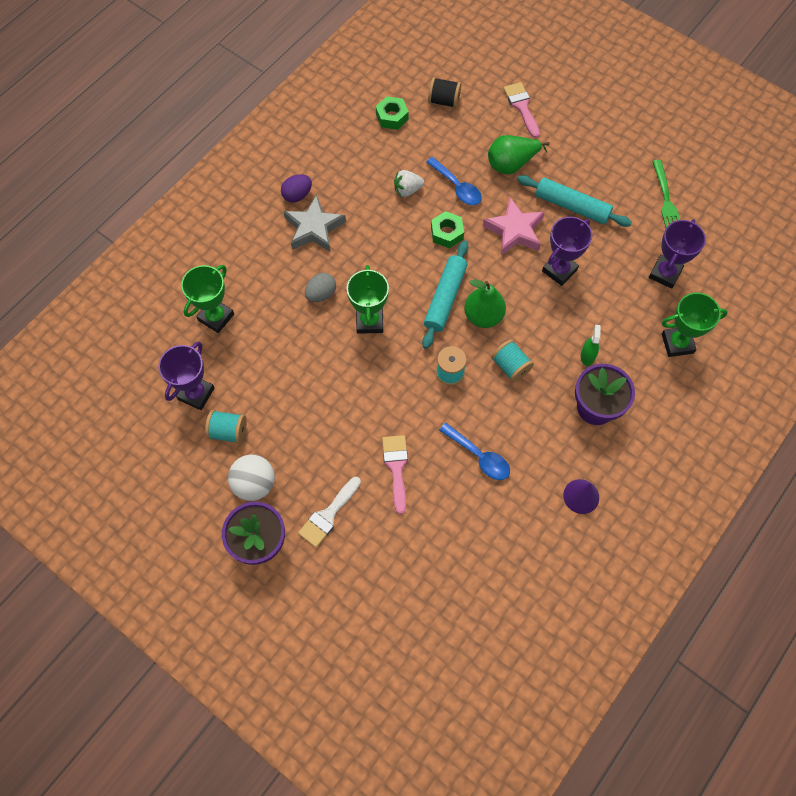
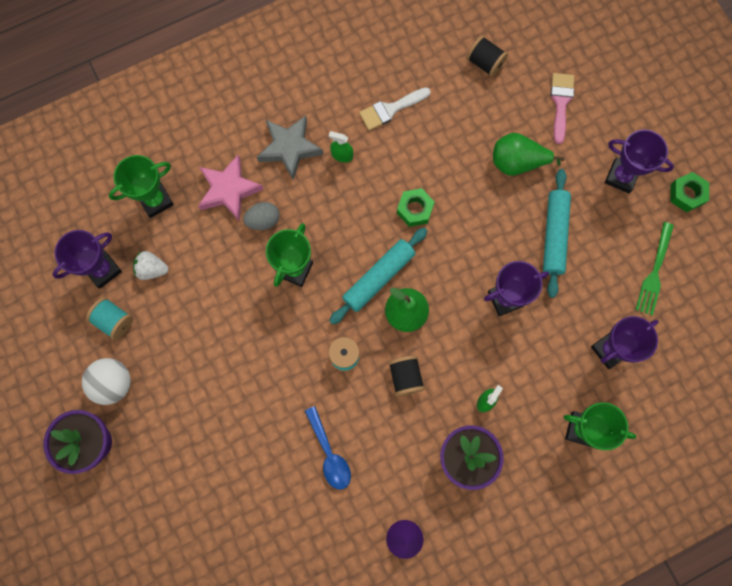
camera: 25 degrees right, 10 degrees up
purple egg [281,174,312,202] -> none
white brush [298,477,361,547] -> white brush moved to [359,87,431,131]
green nut [376,96,409,130] -> green nut moved to [670,172,709,212]
pink brush [382,435,408,514] -> none
white strawberry [394,170,424,197] -> white strawberry moved to [133,251,169,280]
blue spoon [426,157,482,205] -> none
pink star [483,197,545,255] -> pink star moved to [198,155,264,221]
turquoise spool [491,339,534,382] -> black spool [388,355,425,396]
turquoise rolling pin [517,175,632,227] -> turquoise rolling pin turned 45 degrees clockwise [543,169,571,298]
none -> green spray bottle [329,131,353,162]
none -> purple trophy [605,129,674,193]

